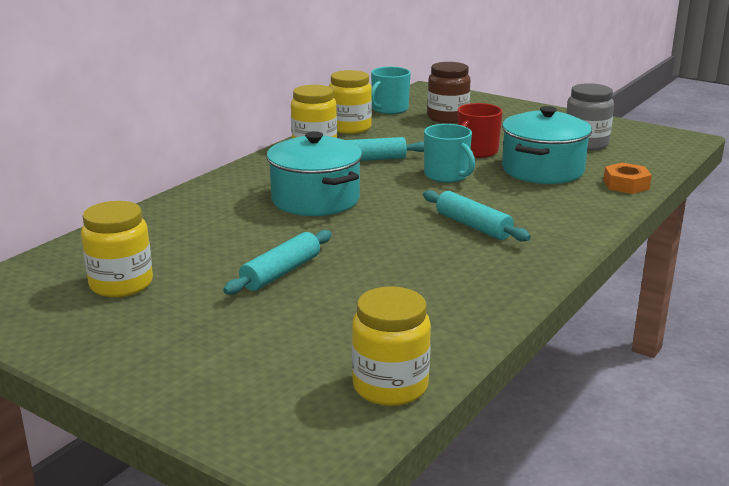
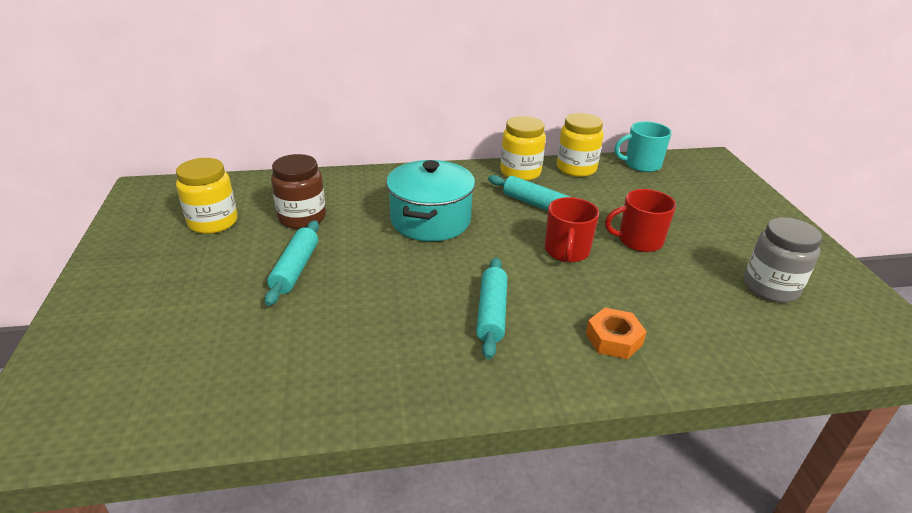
camera: 45 degrees right, 10 degrees up
turquoise rolling pin [223,230,332,295] -> turquoise rolling pin turned 75 degrees counterclockwise [265,220,319,306]
yellow jar [352,287,431,406] -> none
turquoise mug [424,124,475,183] -> red mug [545,197,599,262]
brown jar [427,62,471,123] -> brown jar moved to [271,154,326,229]
turquoise pot [502,106,592,184] -> none
orange nut [603,163,652,194] -> orange nut moved to [586,308,647,359]

